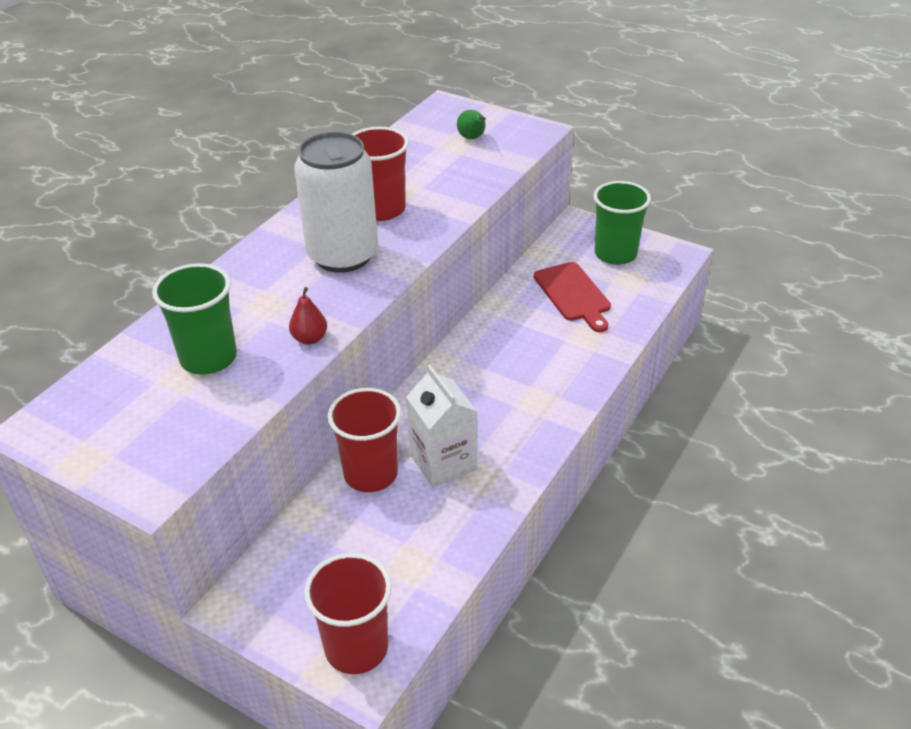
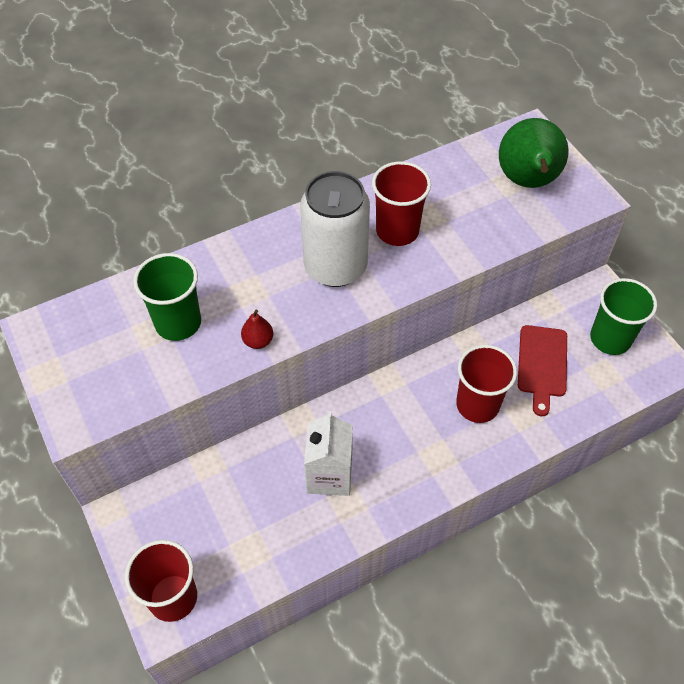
camera: 30 degrees right, 15 degrees up
red cup [328,388,401,492] -> red cup moved to [456,345,517,423]
green pear [457,110,486,139] -> green pear [499,118,569,188], size x2.38

